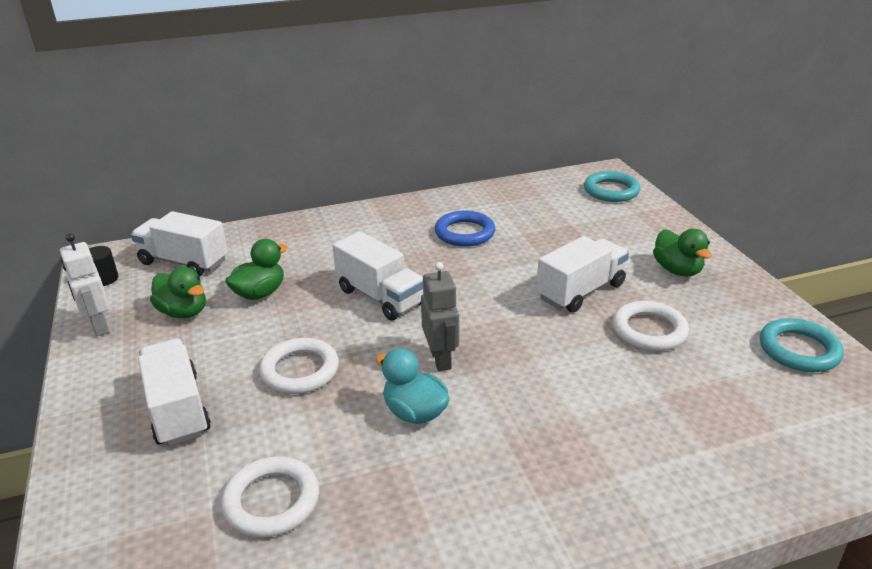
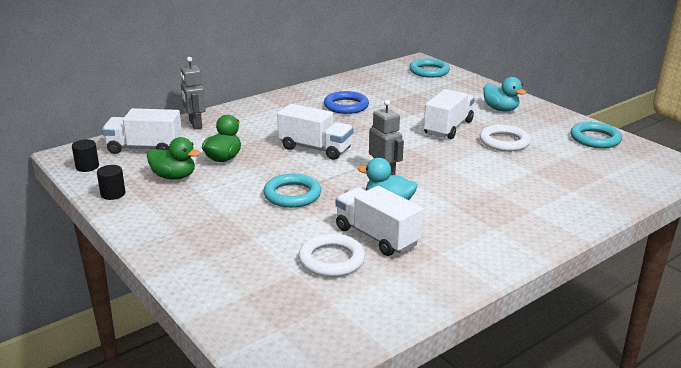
camera: 20 degrees left, 5 degrees down
white robot [60,233,110,336] -> black cylinder [97,165,125,200]
white truck [138,339,211,446] -> white truck moved to [336,186,423,256]
white ring [259,338,339,394] -> turquoise ring [263,174,321,208]
green duck [653,229,712,277] -> turquoise duck [483,77,527,111]
none -> grey robot [180,57,206,129]

